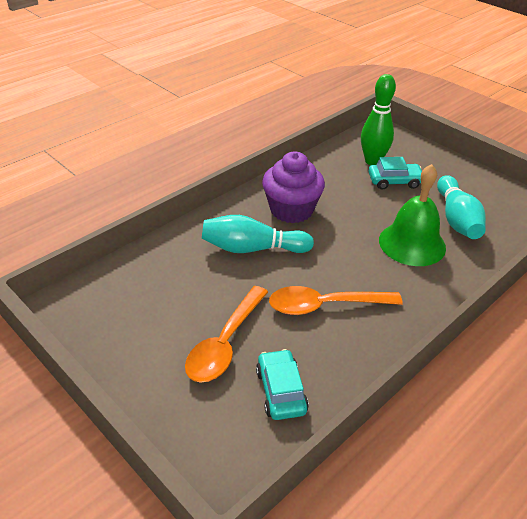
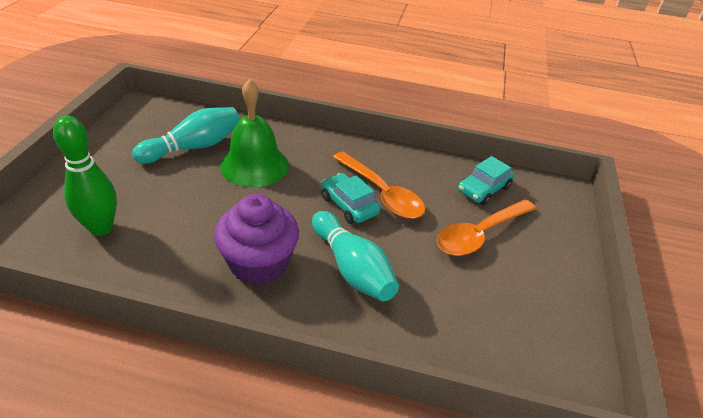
camera: 125 degrees left, 0 degrees up
orange spoon [185,286,268,383] -> orange spoon turned 150 degrees clockwise [437,199,536,256]
turquoise car [369,157,422,190] -> turquoise car moved to [321,173,380,224]

